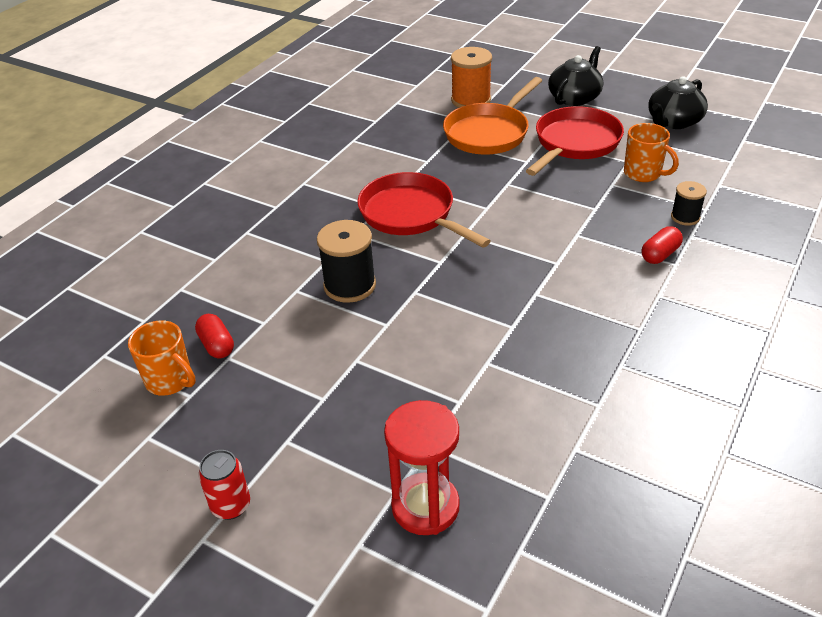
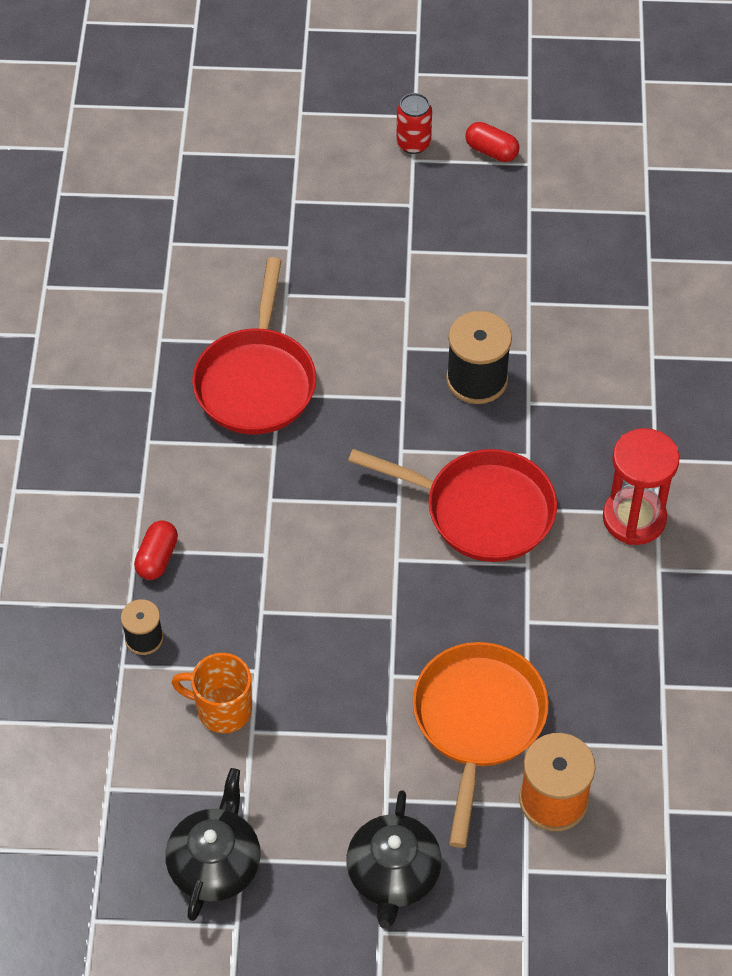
camera: 150 degrees right, 15 degrees up
orange mug [128,320,196,396] -> none
red capsule [195,314,234,358] -> red capsule moved to [465,122,519,162]
red hourglass [384,400,460,535] -> red hourglass moved to [603,428,680,545]
red pan [526,106,624,176] -> red pan moved to [192,257,316,434]

